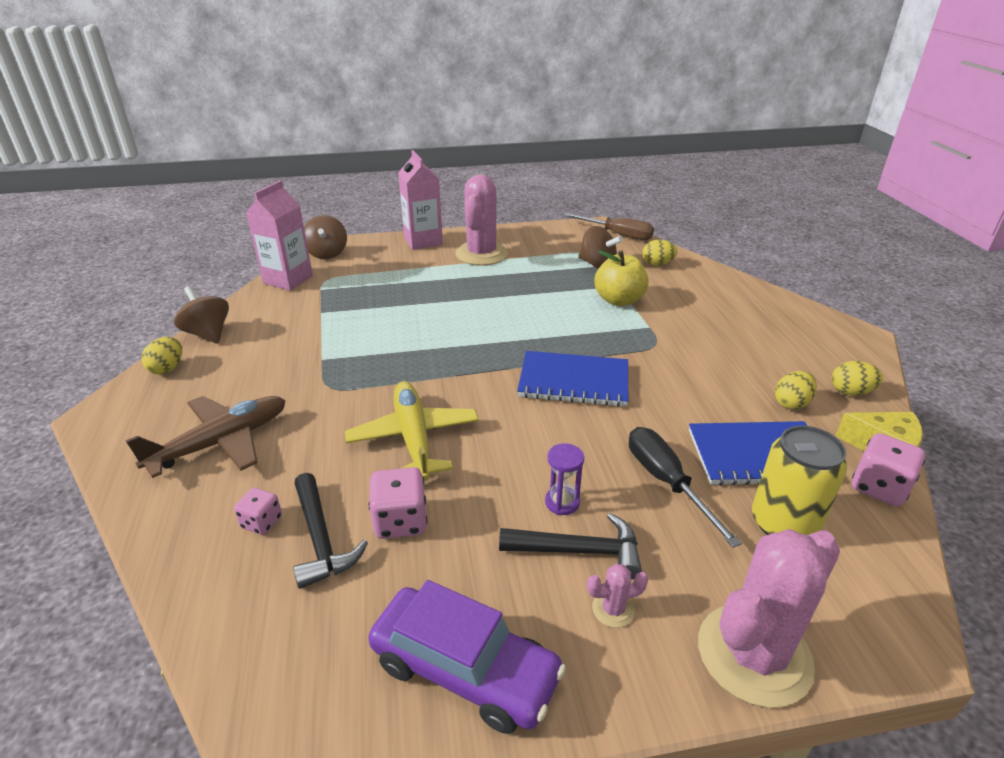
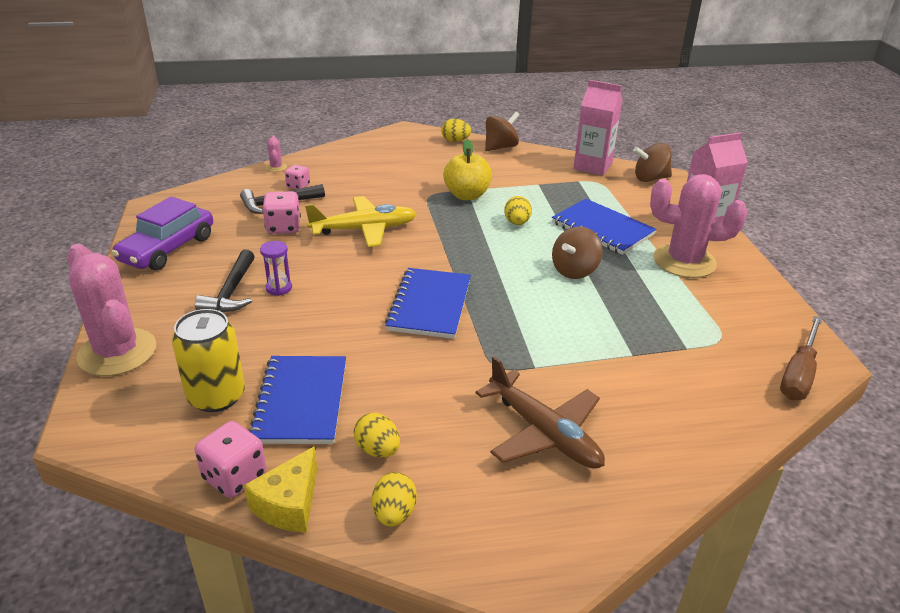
camera: 90 degrees right, 0 degrees up
brown plane [126,396,286,478] -> brown plane moved to [476,356,605,469]
brown spinning top [579,226,623,269] -> brown spinning top moved to [552,227,603,279]
pink cactus [587,564,648,628] -> pink cactus moved to [266,135,287,172]
yellow apple [595,250,649,306] -> yellow apple moved to [443,139,492,200]
black screwdriver [629,427,742,548] -> none
yellow egg [642,240,677,266] -> yellow egg moved to [504,196,532,225]
none -> blue notebook [552,199,656,255]

